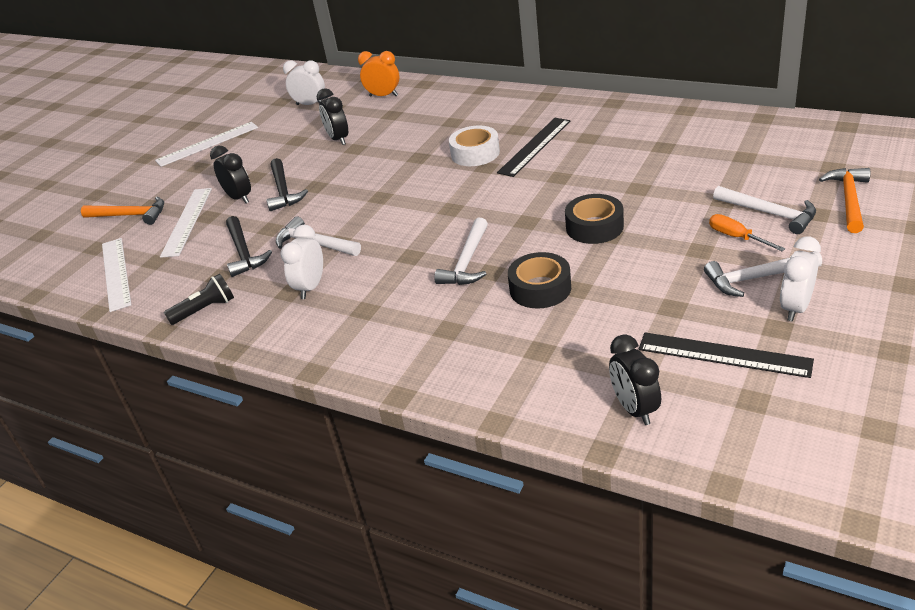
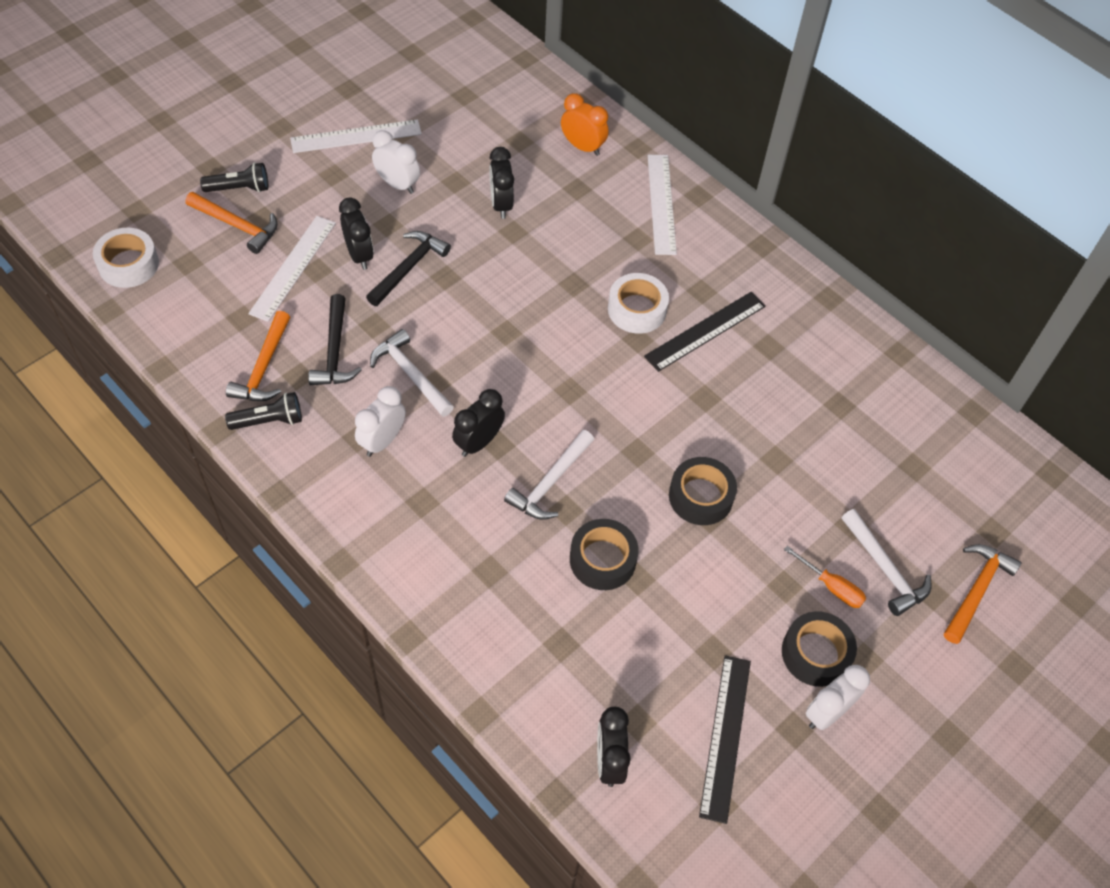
camera: 10 degrees right, 20 degrees up
white ruler [102,238,131,312] -> white ruler moved to [648,155,677,255]
black hammer [266,158,308,211] -> black hammer turned 150 degrees counterclockwise [366,231,451,306]
white clock [283,60,325,105] -> white clock moved to [372,130,420,194]
black ruler [639,332,814,378] -> black ruler turned 60 degrees clockwise [699,655,751,824]
white hammer [704,251,822,297] -> black tape [782,611,857,687]
orange screwdriver [709,214,785,251] -> orange screwdriver turned 150 degrees clockwise [784,546,866,608]
none -> white tape [93,228,159,288]
none -> black flashlight [200,162,268,192]
none -> orange hammer [226,311,290,401]
none -> black clock [452,389,505,457]

